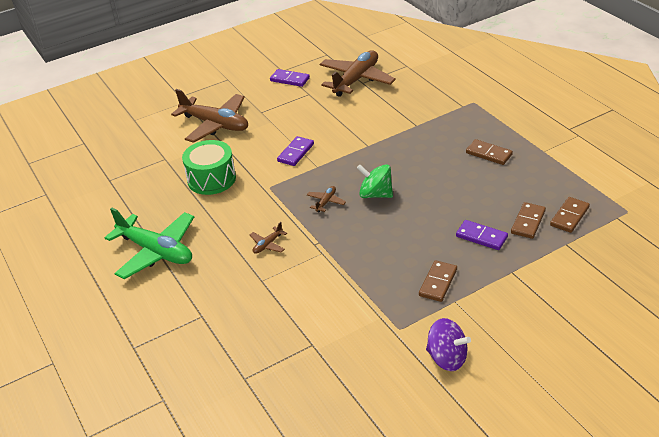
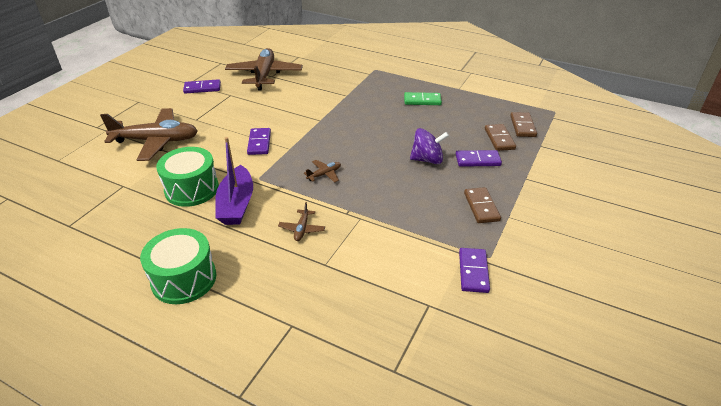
camera: 35 degrees left, 0 degrees up
green plane [104,208,194,279] -> green drum [140,228,216,304]
brown plane [307,186,346,212] -> brown plane turned 60 degrees clockwise [304,160,341,183]
green spinning top [357,164,393,198] -> none
purple spinning top [426,318,471,371] -> purple spinning top moved to [410,128,449,164]
brown domino [466,139,513,165] -> green domino [404,92,442,105]
none -> purple boat [215,137,253,225]
none -> purple domino [459,248,490,293]

